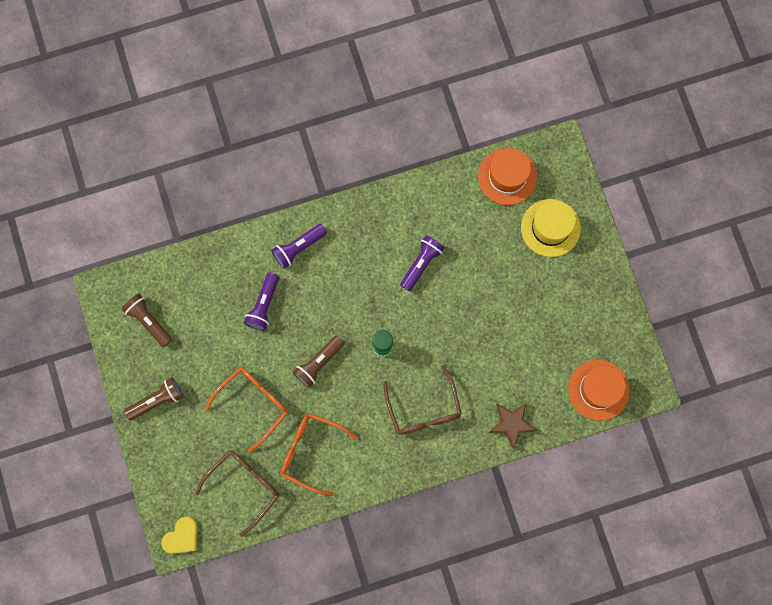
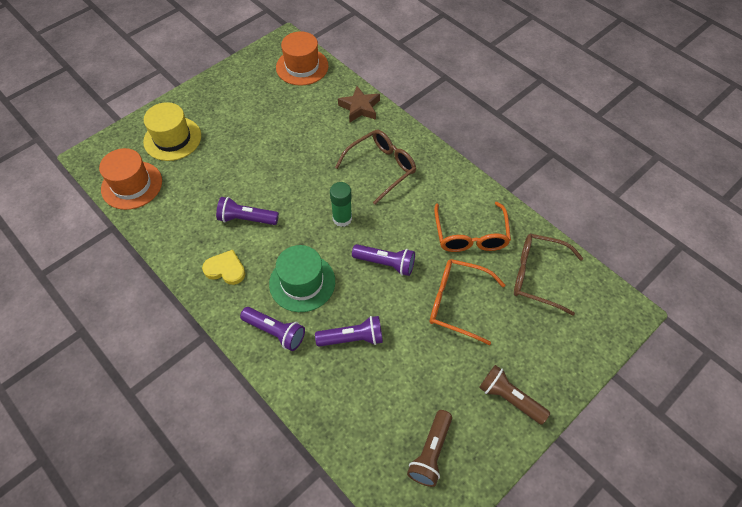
camera: 115 degrees left, 20 degrees down
yellow heart [161,517,197,554] -> yellow heart moved to [202,250,245,285]
brown flashlight [293,336,345,388] -> purple flashlight [352,244,415,276]
none -> green hat [269,245,335,312]

